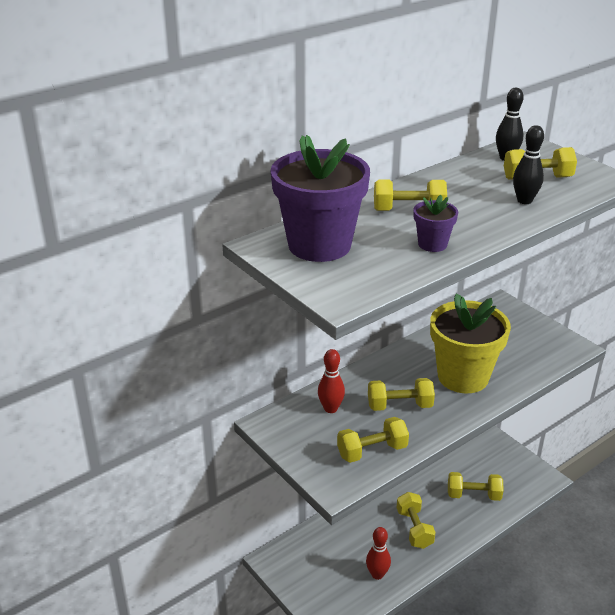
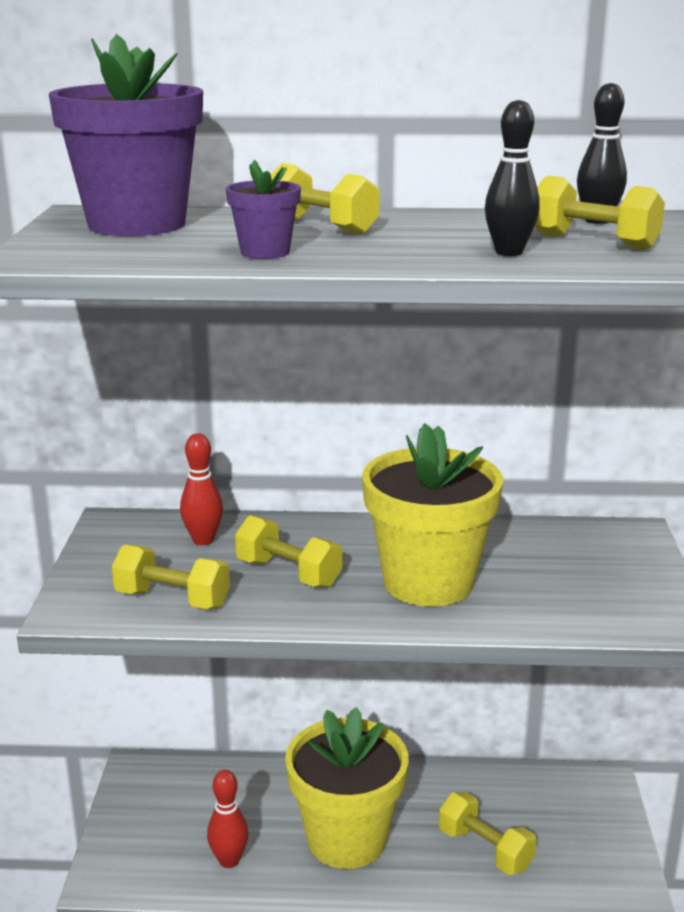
camera: 40 degrees right, 10 degrees down
yellow dumbbell [397,492,436,549] -> yellow flower pot [285,707,409,869]

